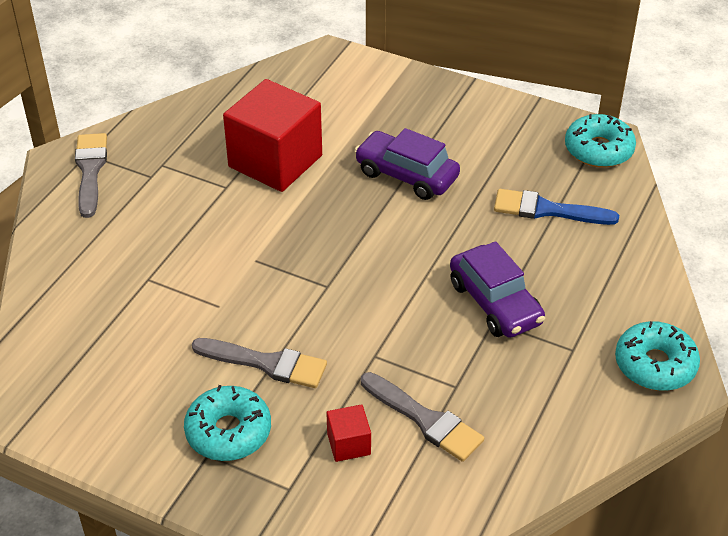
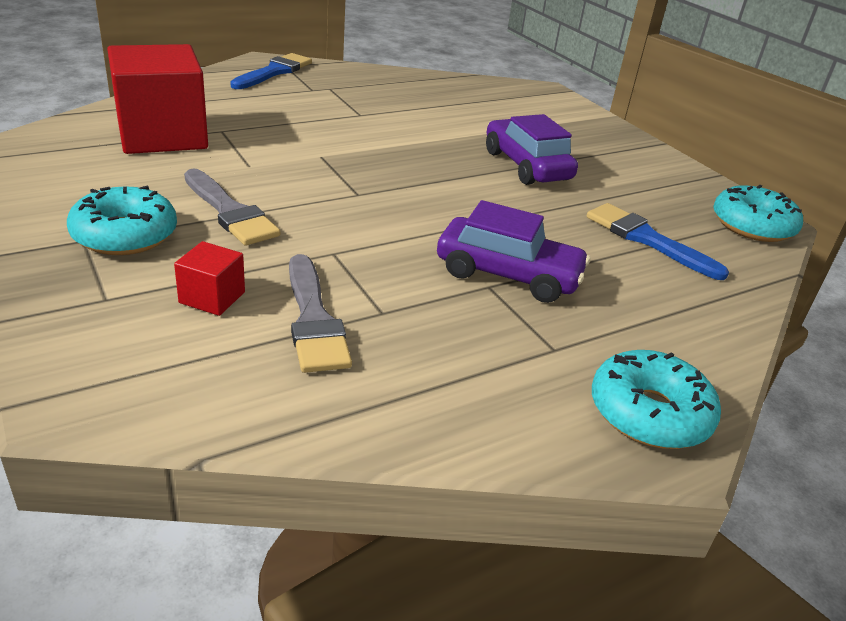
camera: 30 degrees right, 10 degrees down
grey brush [75,133,107,218] -> blue brush [230,53,312,89]
red cube [223,79,322,192] -> red cube moved to [107,44,208,154]
purple car [450,241,545,338] -> purple car turned 75 degrees counterclockwise [437,200,590,303]

